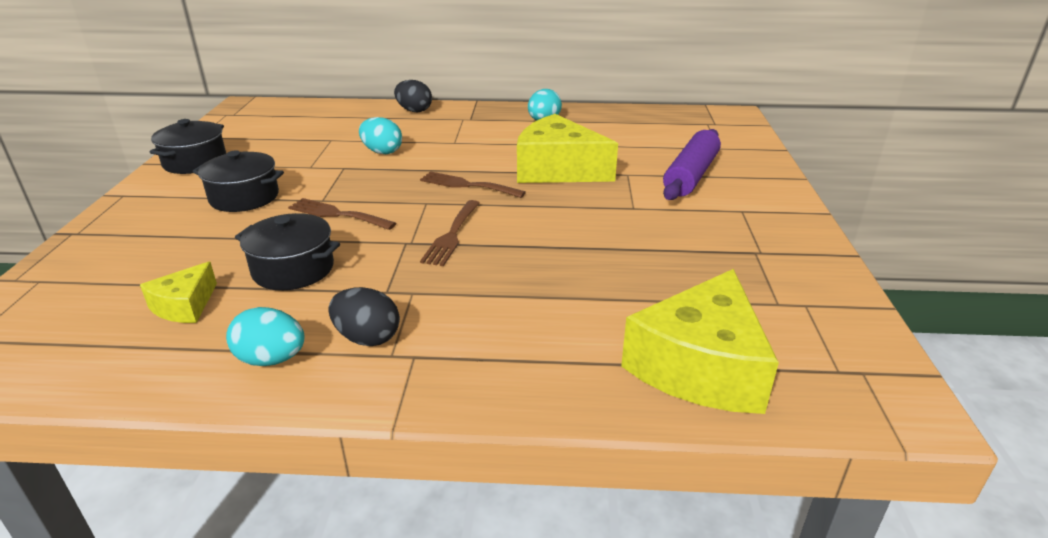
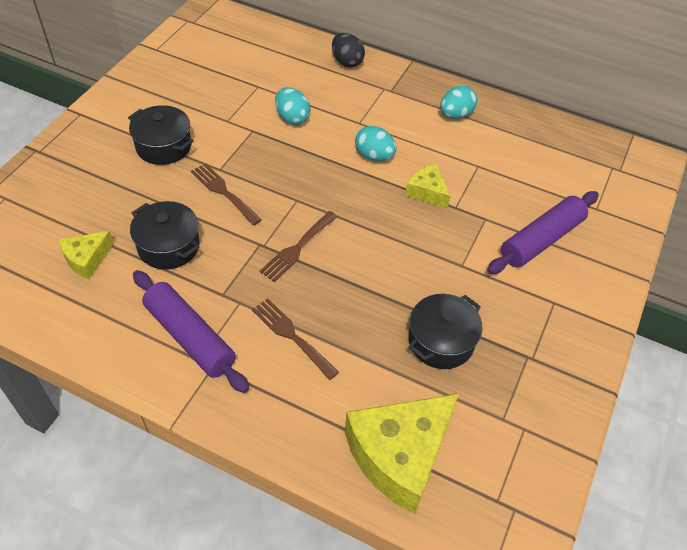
camera: 20 degrees right, 20 degrees up
black pot [150,119,226,174] -> black pot moved to [409,294,482,369]
turquoise egg [226,307,304,366] -> turquoise egg moved to [355,126,396,161]
black egg [328,287,400,346] -> purple rolling pin [133,270,249,393]
brown fork [420,171,526,198] -> brown fork moved to [252,298,339,380]
yellow cheese [517,114,618,183] -> yellow cheese [405,164,450,209], size x0.51

